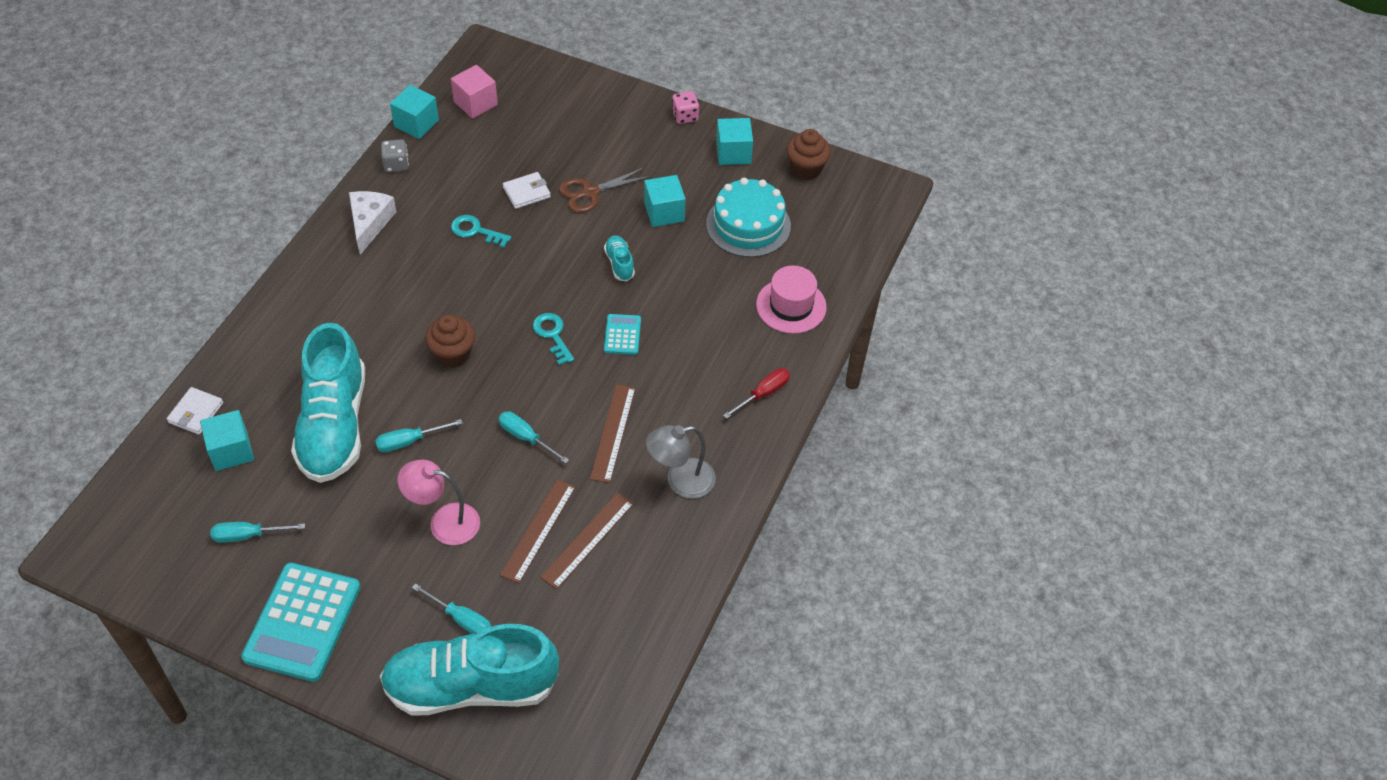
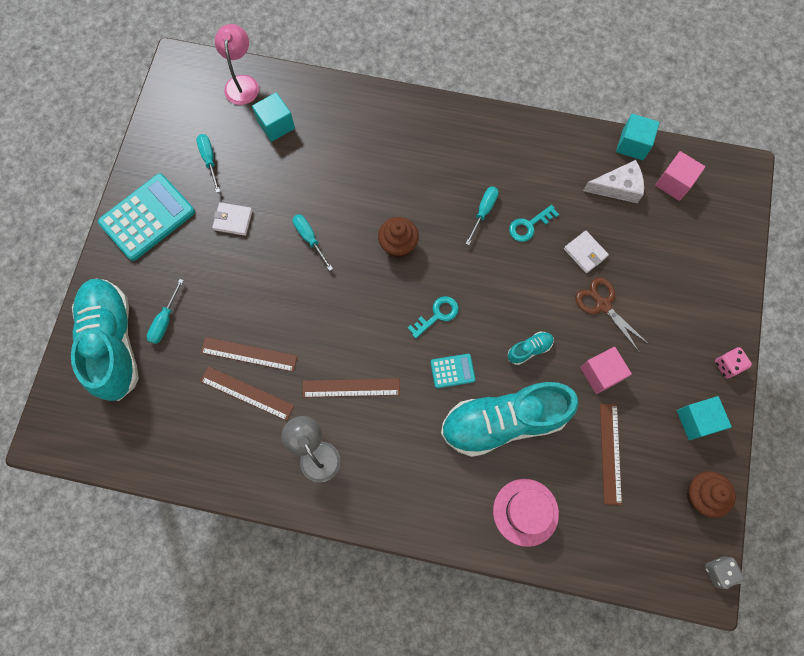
camera: 80 degrees right, 20 degrees up
white wallet [167,387,223,435] -> white wallet moved to [212,202,253,236]
turquoise calculator [241,563,361,682] -> turquoise calculator turned 135 degrees clockwise [98,173,195,261]
turquoise shoe [291,323,365,483] -> turquoise shoe moved to [441,382,579,457]
white cheese [349,191,396,255] -> white cheese moved to [583,160,644,203]
grey dice [381,139,409,172] -> grey dice moved to [705,557,744,589]
pink lamp [398,460,480,545] -> pink lamp moved to [215,24,259,105]
turquoise key [451,215,512,248] -> turquoise key turned 135 degrees counterclockwise [509,205,559,242]
turquoise screwdriver [499,411,569,464] -> turquoise screwdriver moved to [465,186,499,245]
turquoise cube [644,175,686,227] -> pink cube [580,347,632,394]
turquoise cake [706,178,791,257] -> brown ruler [600,404,622,505]
red screwdriver [723,368,790,419] -> none

